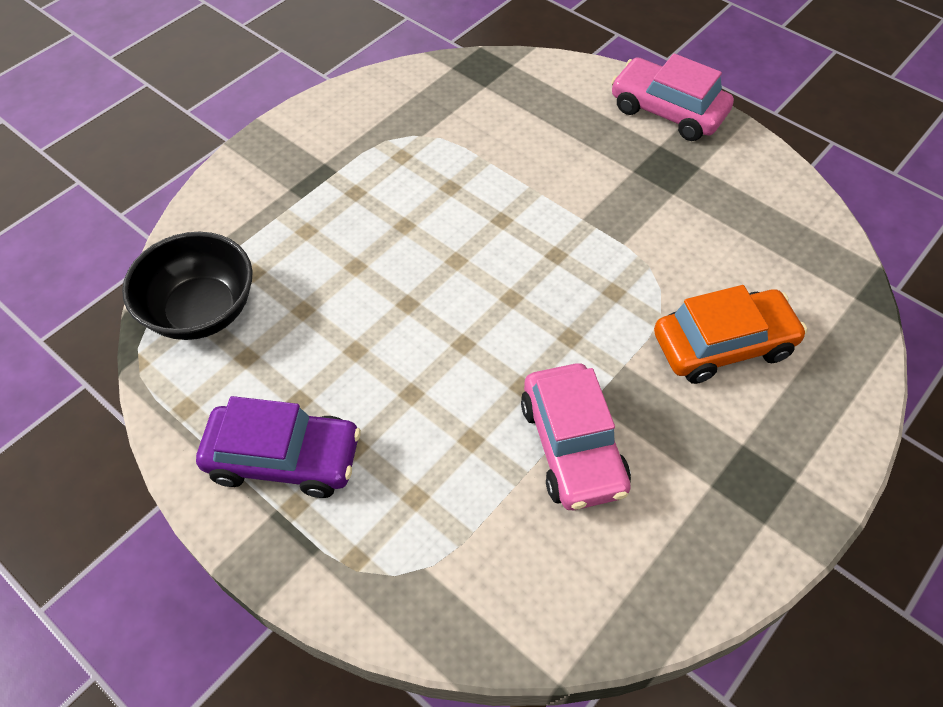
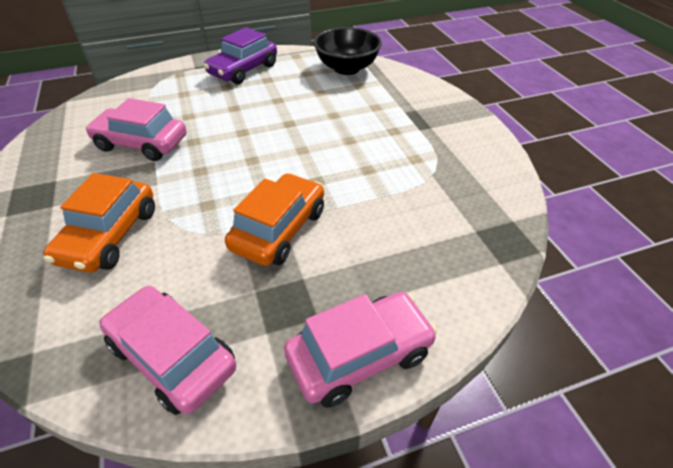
camera: 120 degrees right, 10 degrees down
none -> pink car [99,286,236,415]
none -> orange car [225,173,324,266]

